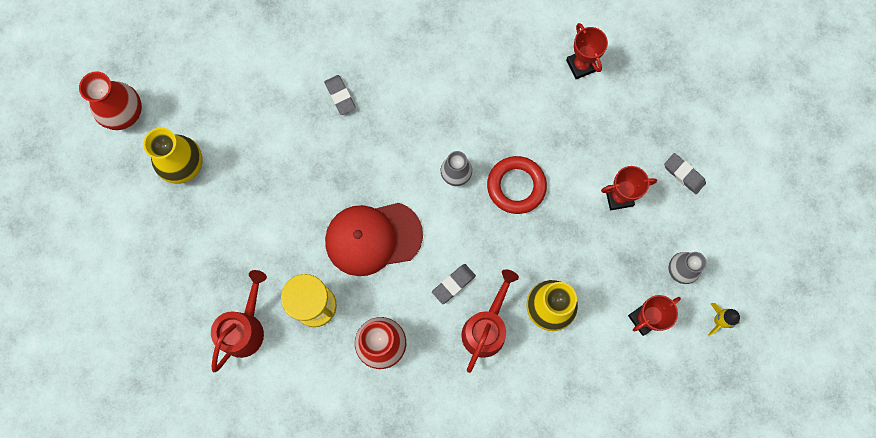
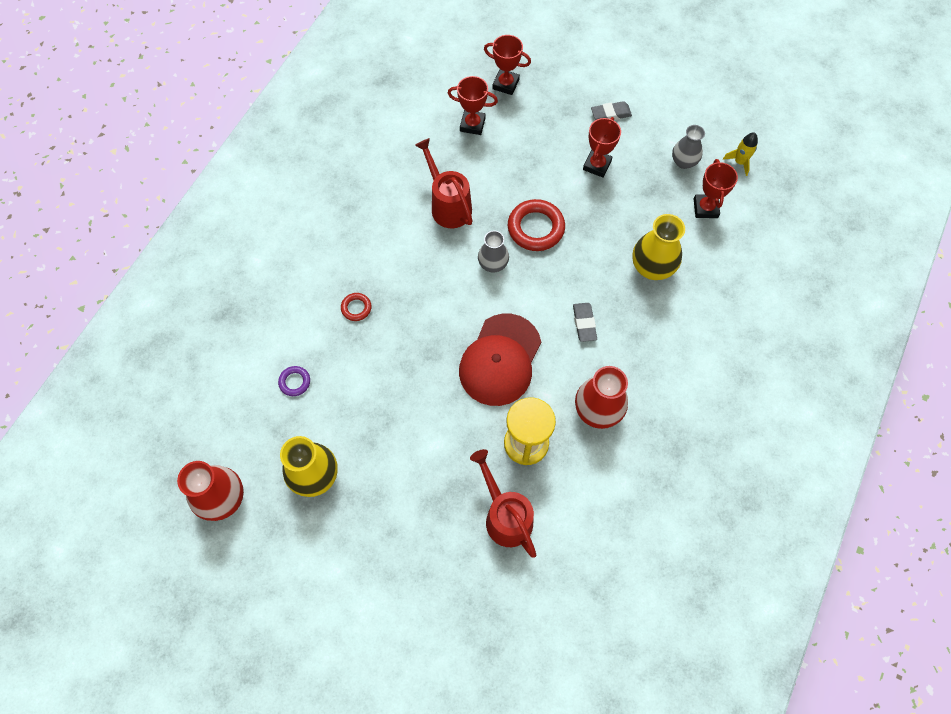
camera: 55 degrees left, 10 degrees down
grey eraser [324,75,356,115] -> red ring [341,293,372,321]
red watering can [461,269,519,373] -> red watering can moved to [415,138,473,228]
none -> purple ring [278,366,310,396]
none -> red trophy [484,35,531,95]

